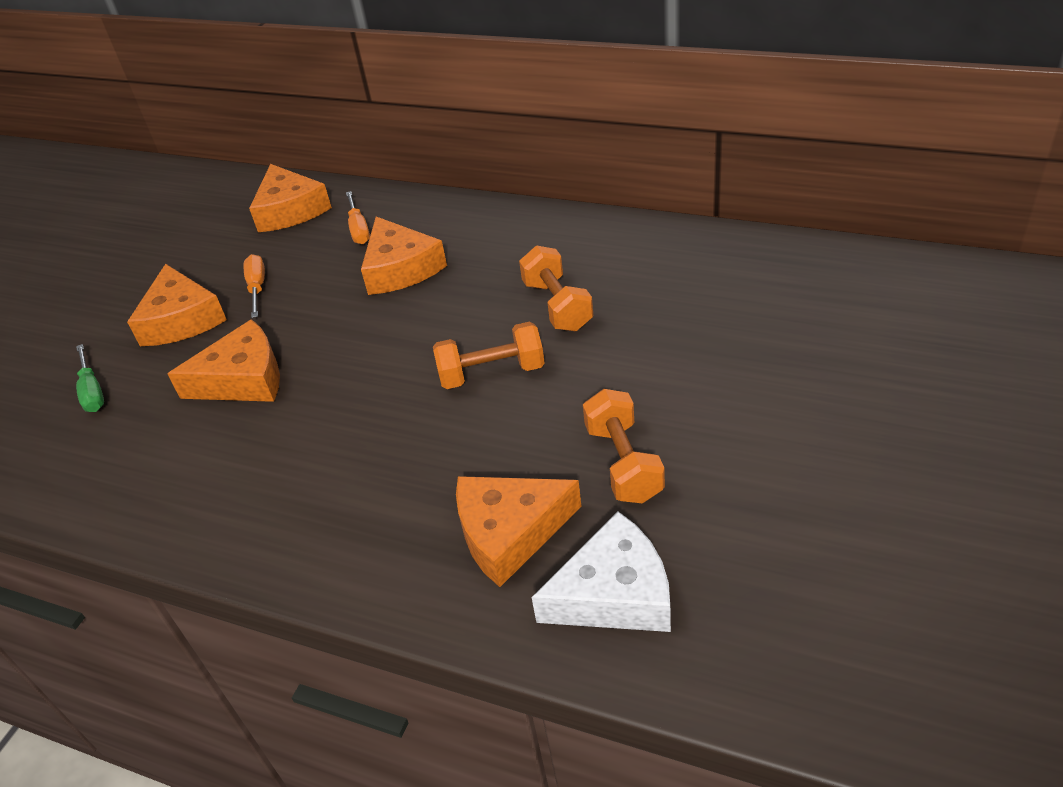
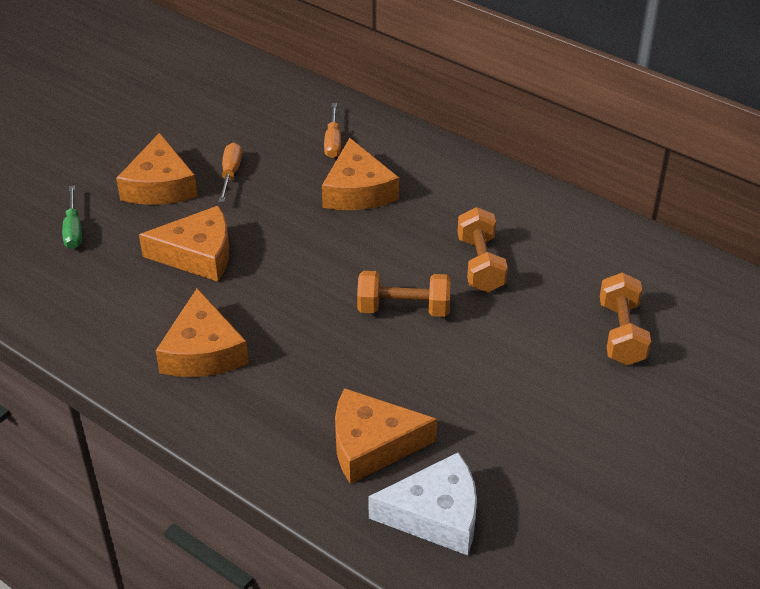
camera: 10 degrees right, 0 degrees up
orange cheese [249,164,332,232] -> orange cheese moved to [156,288,249,377]
orange dumbbell [583,389,665,504] -> orange dumbbell moved to [600,273,651,365]

